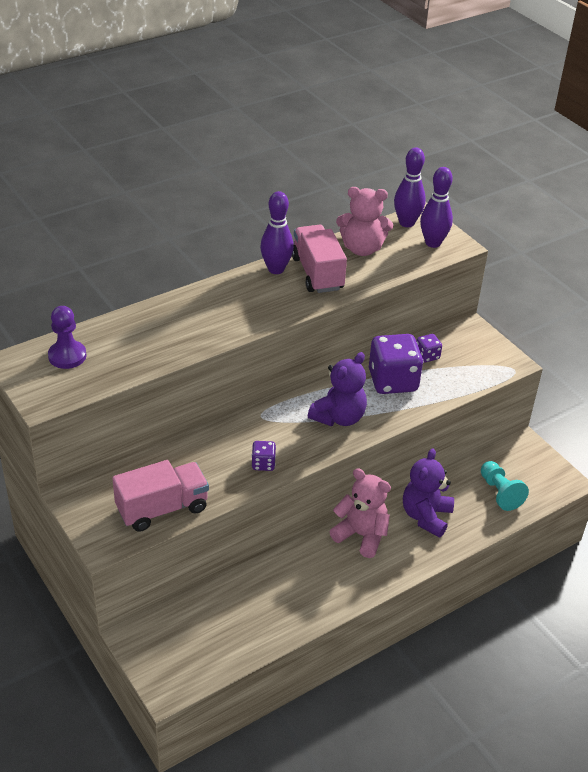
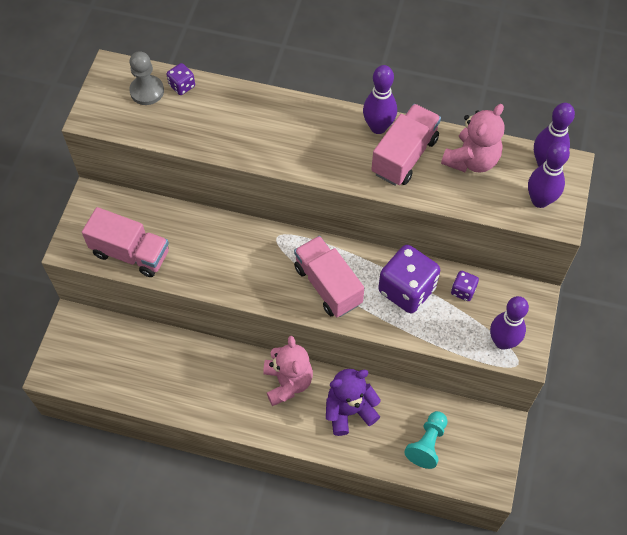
camera: 50 degrees right, 20 degrees up
purple pawn [48,306,87,369] -> grey pawn [129,51,164,105]
purple dice [252,441,276,471] -> purple dice moved to [166,63,195,95]
purple teddy bear [308,352,367,426] -> pink truck [294,236,364,317]
pink teddy bear [336,187,393,256] -> pink teddy bear turned 105 degrees counterclockwise [441,104,505,173]
none -> purple bowling pin [490,296,529,350]

